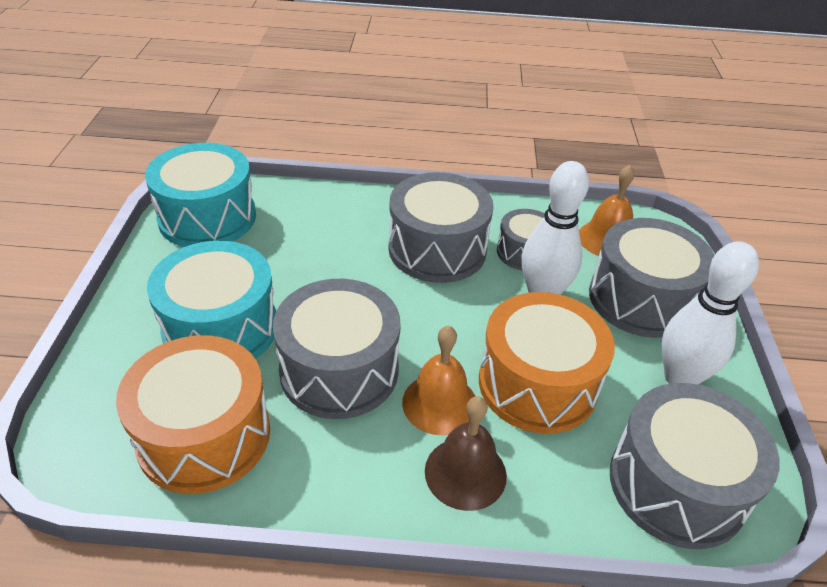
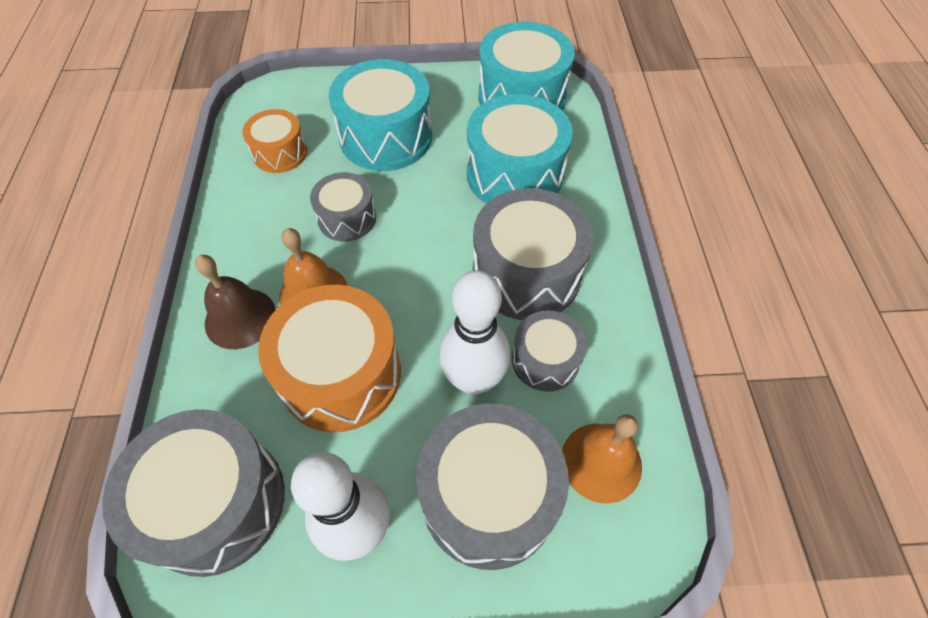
camera: 85 degrees right, 15 degrees up
orange drum [116,335,270,494] -> orange drum [242,109,307,173], size x0.57
grey drum [273,279,401,419] -> grey drum [310,172,376,242], size x0.57
none -> turquoise drum [467,94,573,204]

